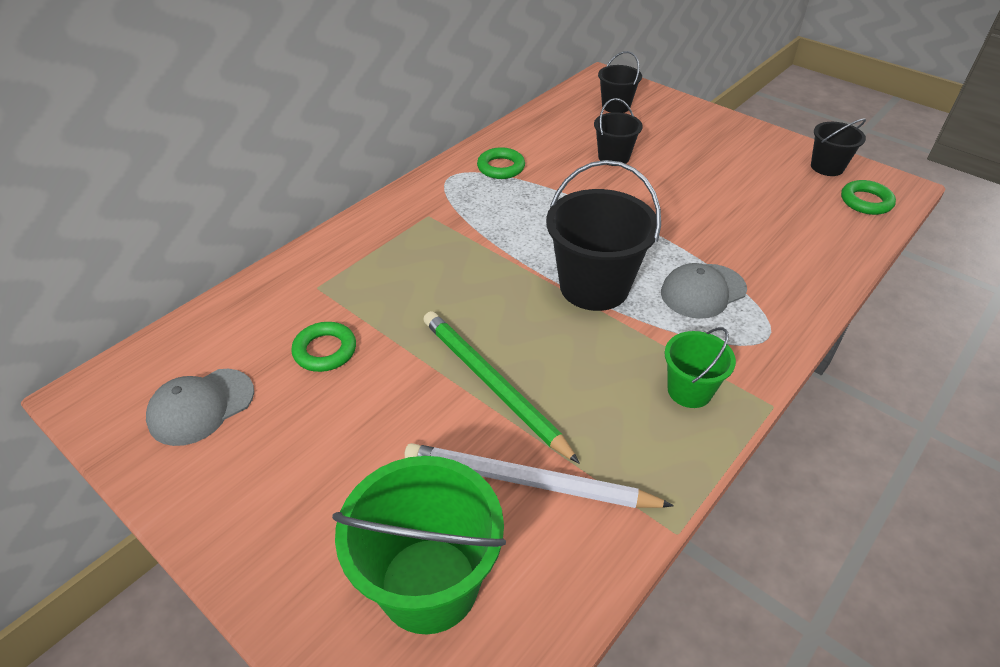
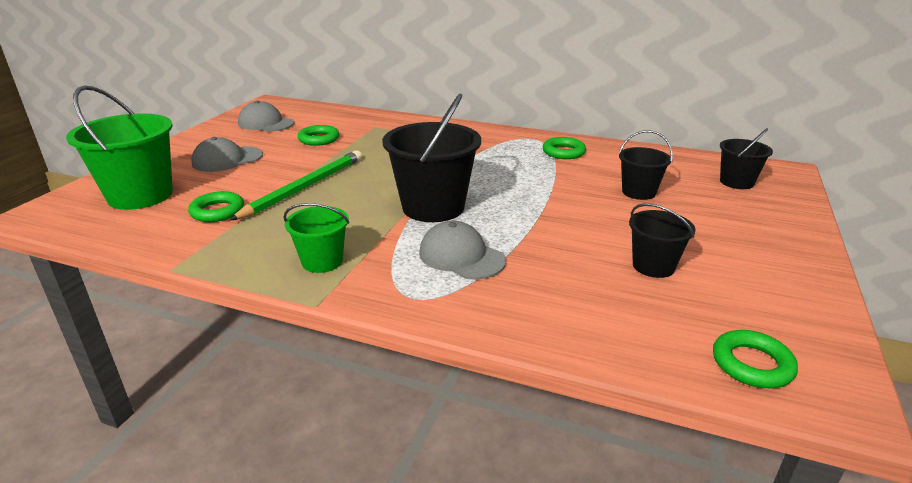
camera: 70 degrees right, 15 degrees down
white pencil [405,443,674,508] -> green ring [188,191,244,222]
black bucket [811,118,866,176] -> black bucket moved to [629,203,696,278]
none -> grey cap [191,137,263,172]

